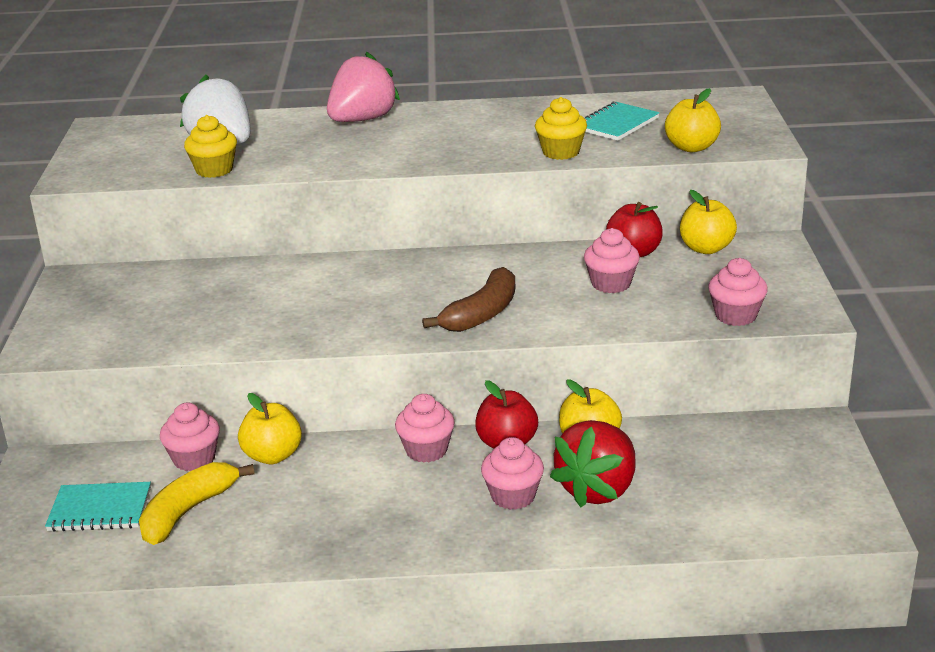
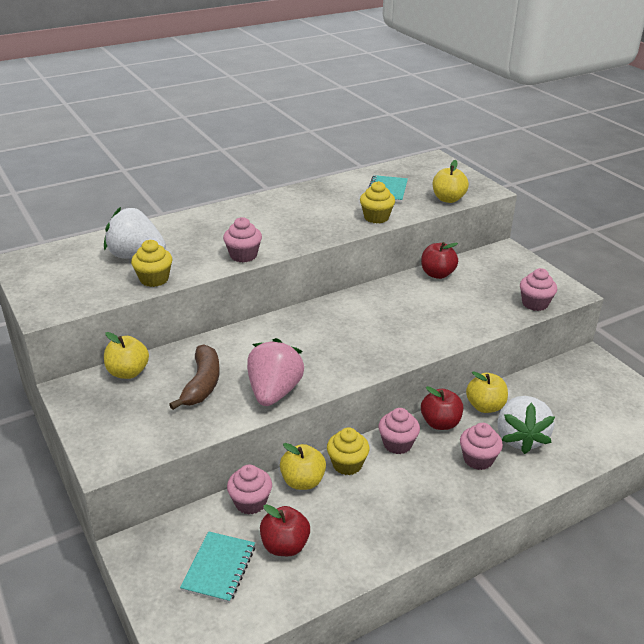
camera: 30 degrees left, 5 degrees up
turquoise notebook [45,482,151,532] -> turquoise notebook turned 45 degrees counterclockwise [180,531,255,603]
yellow banana [139,462,255,545] -> red apple [260,504,310,556]
pink strawberry [327,52,400,122] -> pink strawberry moved to [247,338,304,406]
brown banana [422,267,515,332] -> brown banana moved to [169,344,220,410]
red strawberry [550,420,635,507] -> white strawberry [497,396,555,454]
pink cupcake [584,228,640,293] -> pink cupcake moved to [223,217,262,262]
yellow apple [680,190,737,254] -> yellow apple moved to [104,332,149,379]
none -> yellow cupcake [327,427,370,475]

